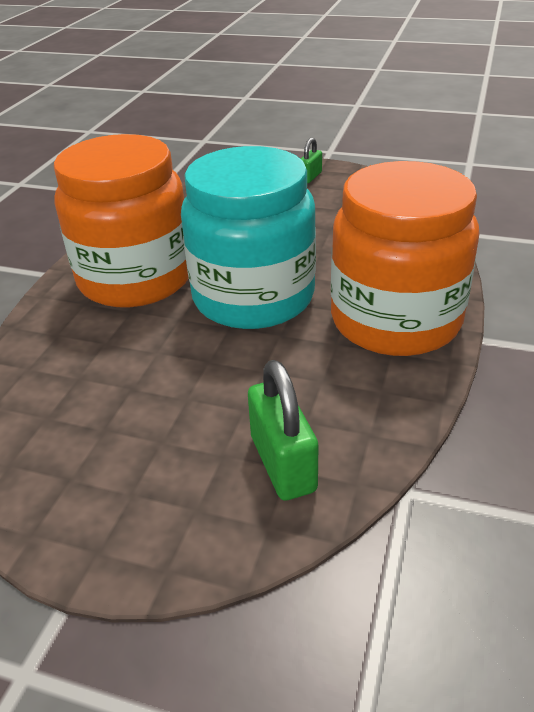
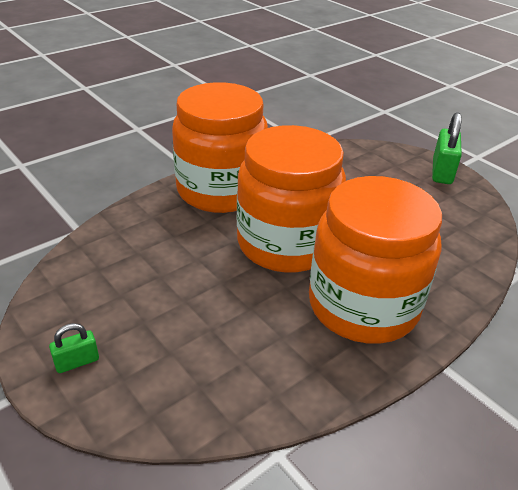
camera: 150 degrees left, 0 degrees up
turquoise jar [181,146,316,329] -> orange jar [237,125,346,273]
green padlock [248,360,318,501] -> green padlock moved to [432,112,462,184]

